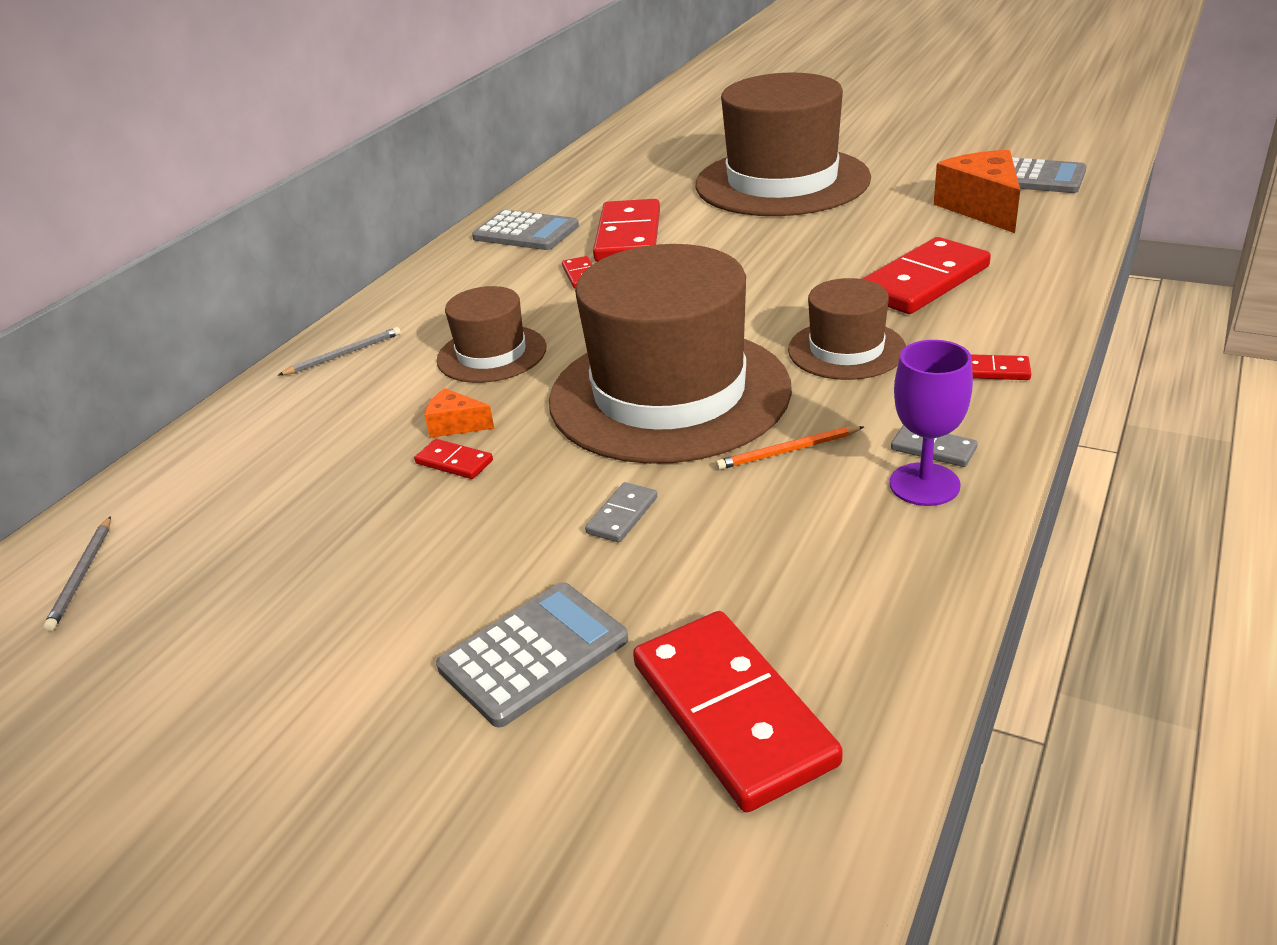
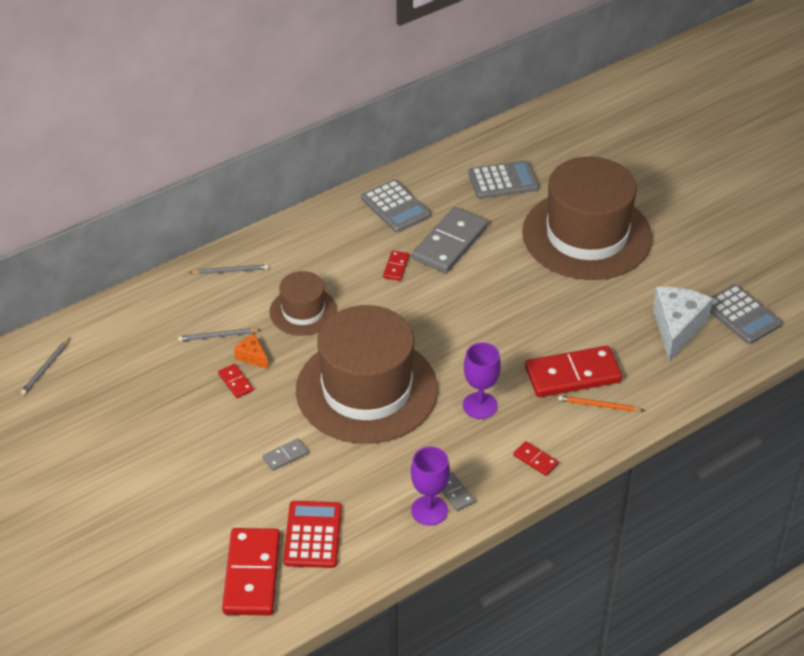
camera: 25 degrees right, 10 degrees up
grey calculator [436,582,628,727] -> grey calculator moved to [468,160,539,199]
red domino [593,199,660,262] -> grey domino [412,207,488,273]
orange pencil [716,426,864,470] -> orange pencil moved to [558,396,644,411]
brown hat [788,278,906,380] -> purple goblet [463,343,501,419]
orange cheese [934,150,1020,233] -> white cheese [653,287,713,361]
none -> grey pencil [178,328,261,341]
none -> red calculator [283,501,342,568]

